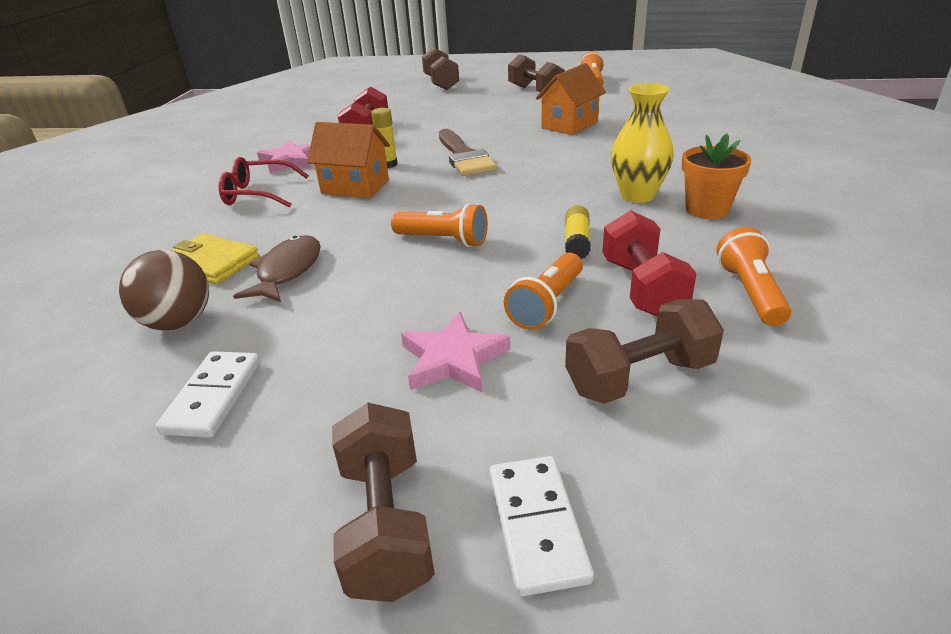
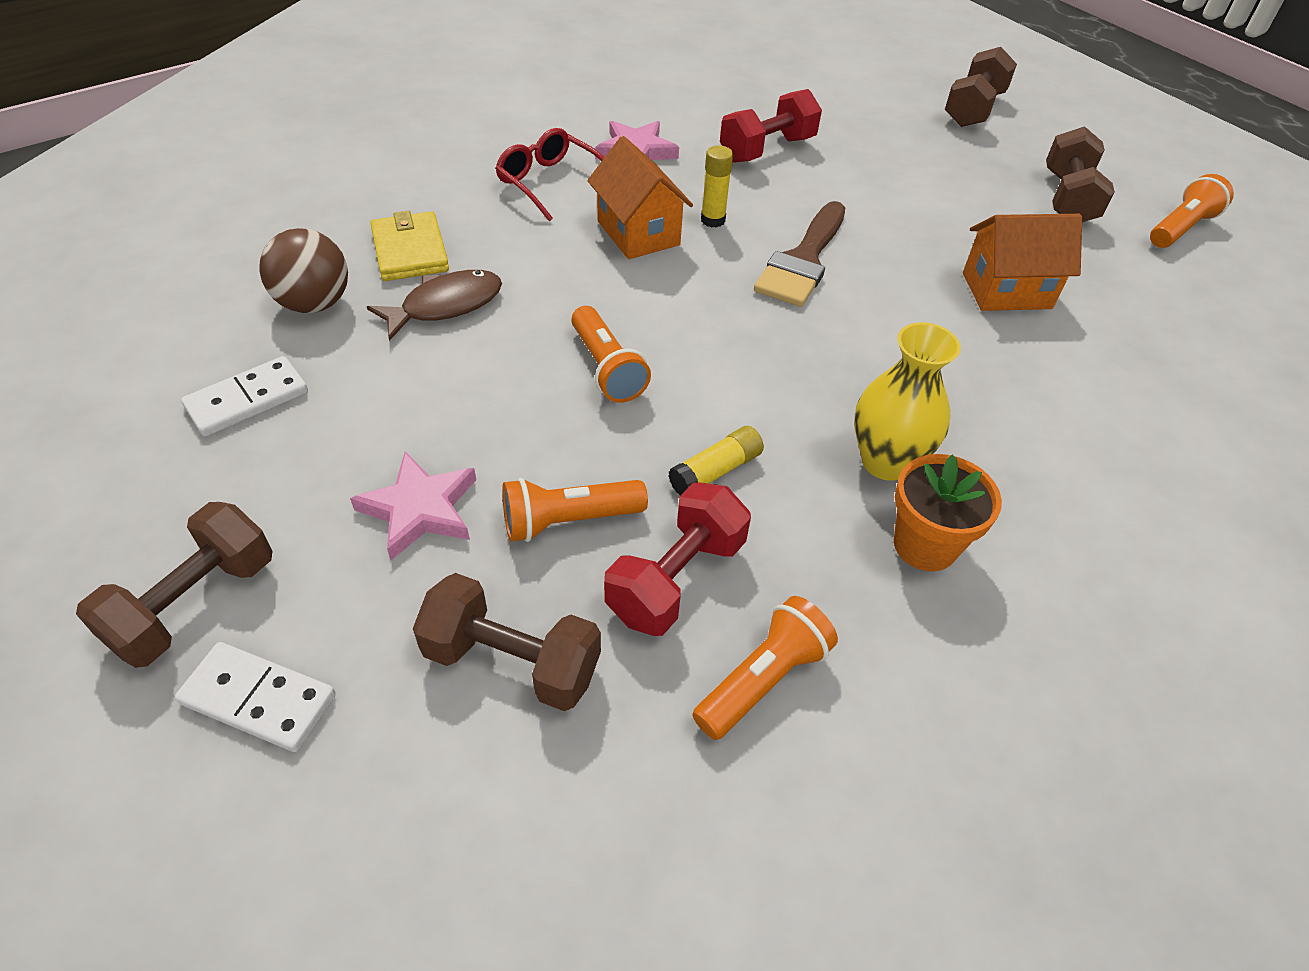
camera: 40 degrees right, 15 degrees up
white domino [489,456,594,597] -> white domino turned 75 degrees clockwise [175,642,336,752]

